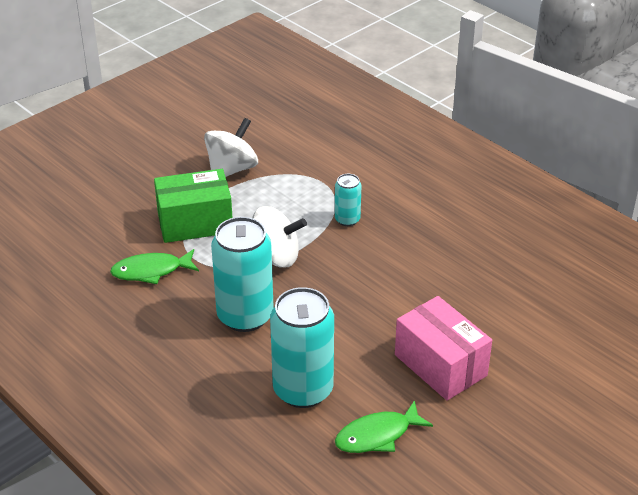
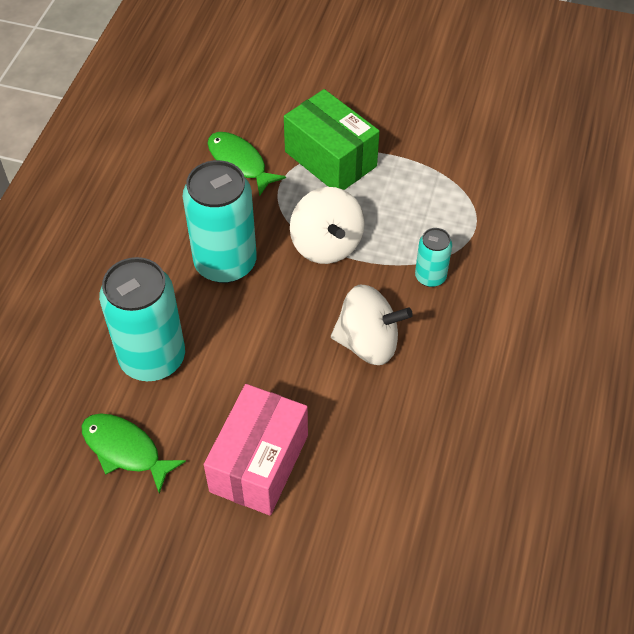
camera: 60 degrees right, 15 degrees up
white spinning top [204,118,258,177] -> white spinning top moved to [331,285,413,365]

